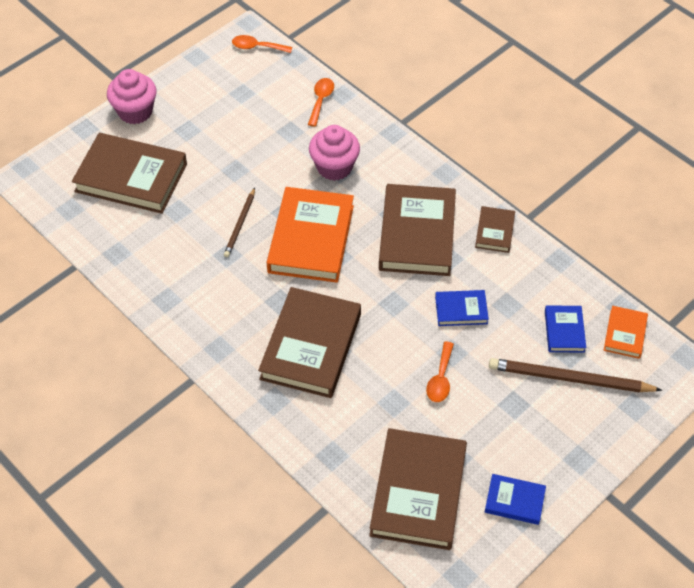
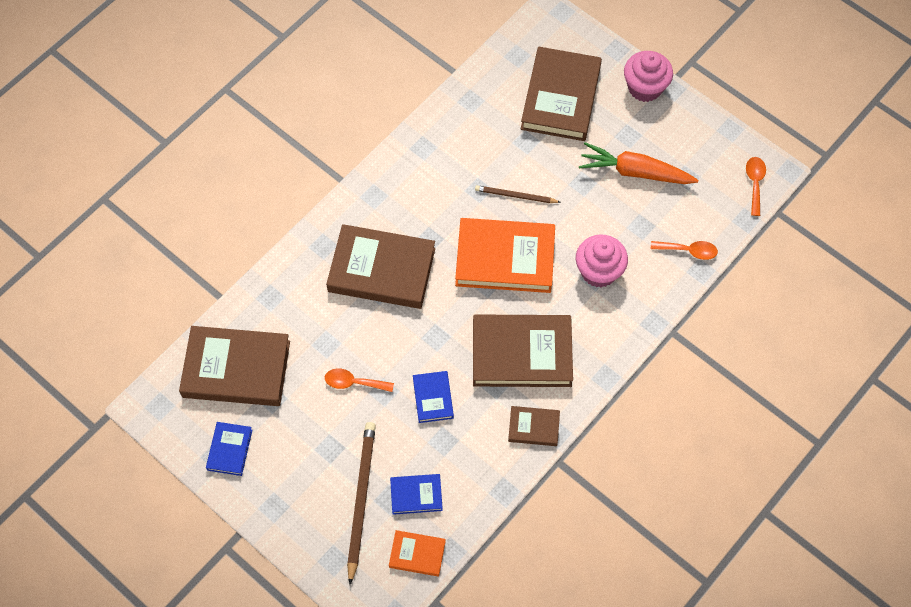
camera: 85 degrees right, 10 degrees up
none -> orange carrot [579,142,698,184]

